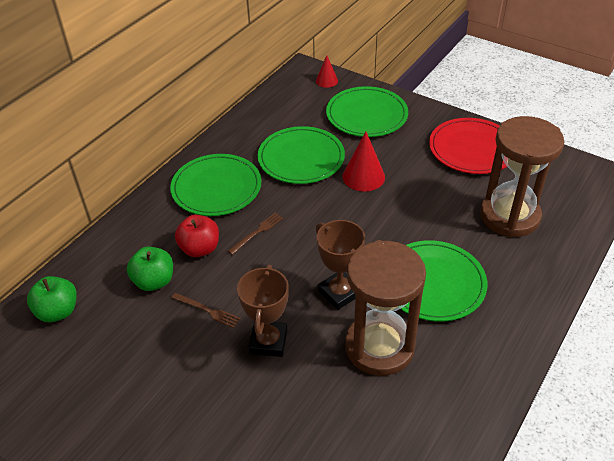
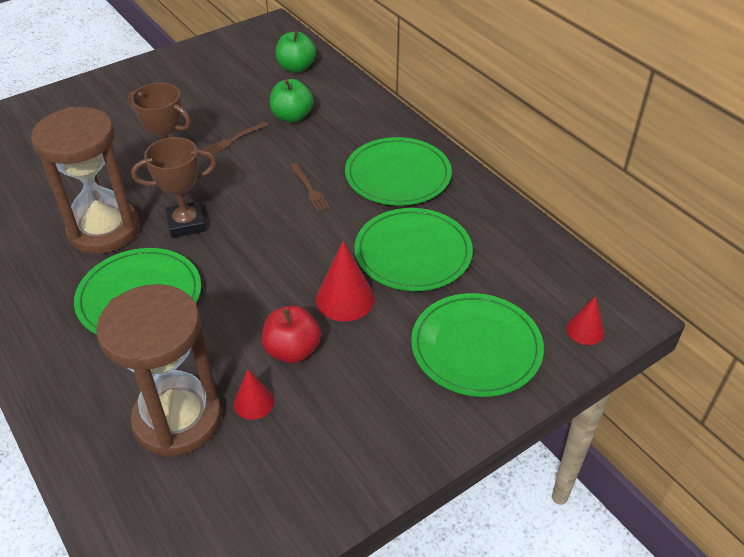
camera: 110 degrees right, 0 degrees up
red apple [175,215,219,257] -> red apple moved to [262,306,321,363]
red plate [429,118,507,174] -> none
none -> red cone [234,370,274,420]

